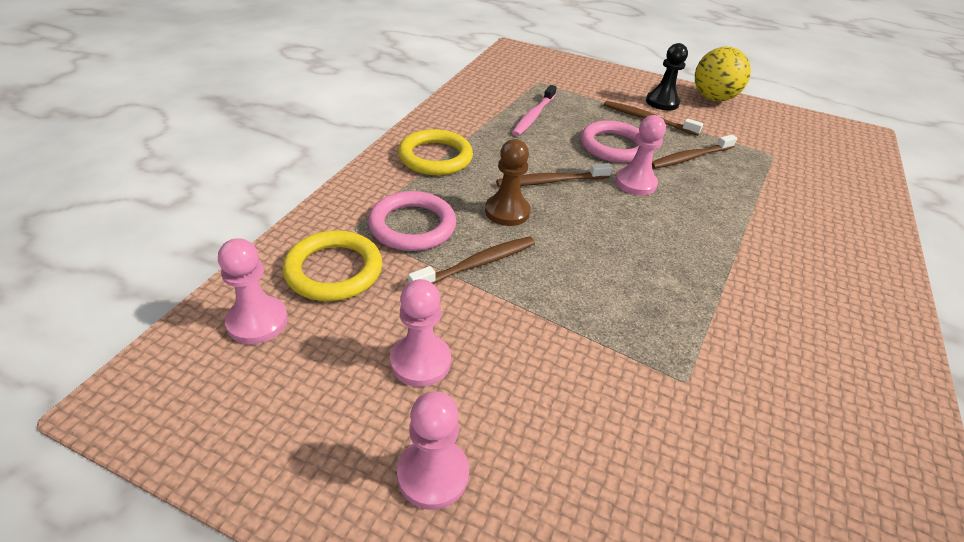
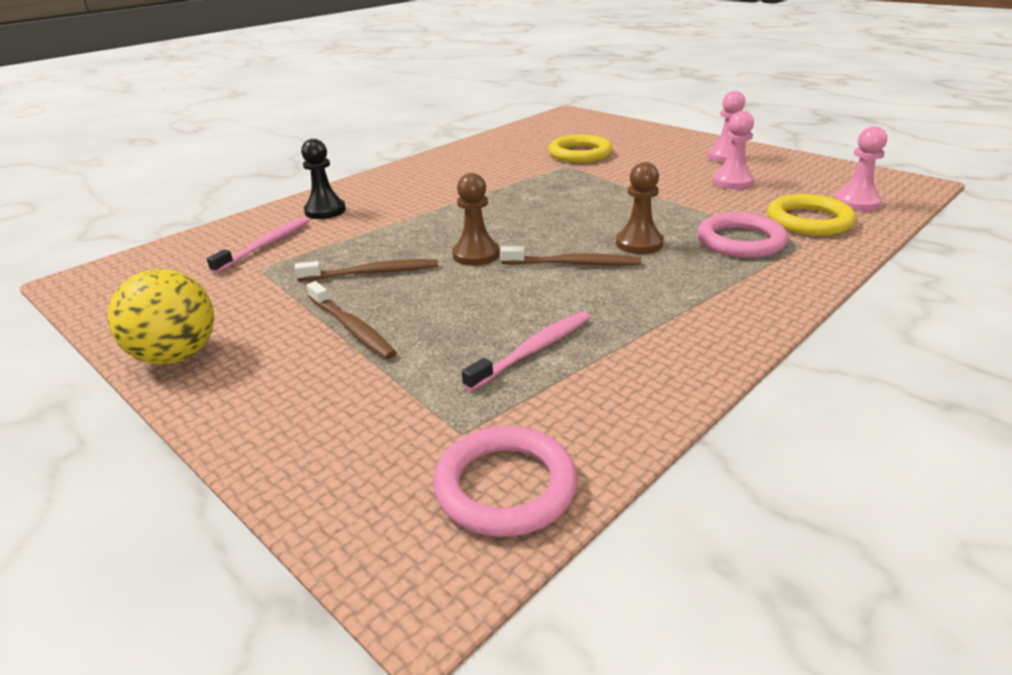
camera: 155 degrees left, 10 degrees down
yellow ring [398,129,473,175] -> yellow ring moved to [549,135,612,163]
brown toothbrush [408,236,535,284] -> none
pink ring [581,120,639,163] -> pink ring moved to [433,426,578,537]
pink pawn [615,115,666,195] -> brown pawn [452,173,500,266]
black pawn [646,43,688,110] -> black pawn moved to [301,139,346,219]
none -> pink toothbrush [207,217,309,274]

